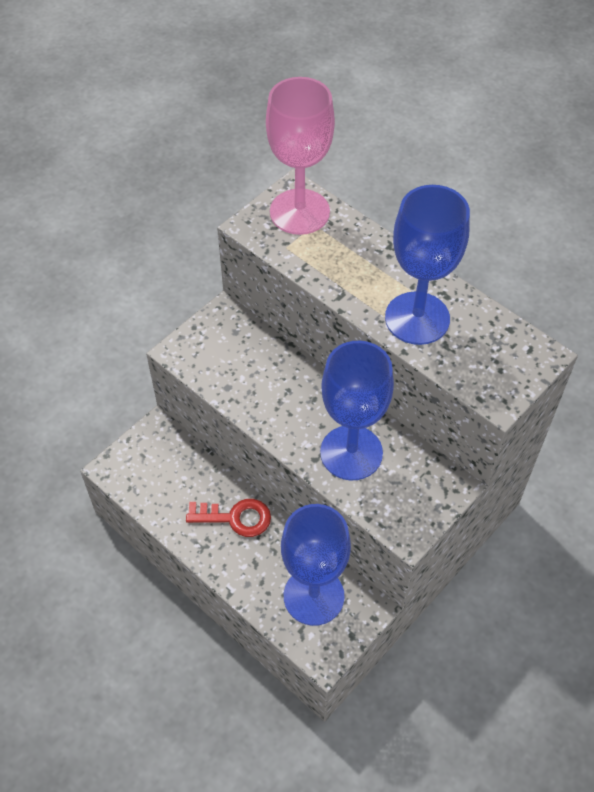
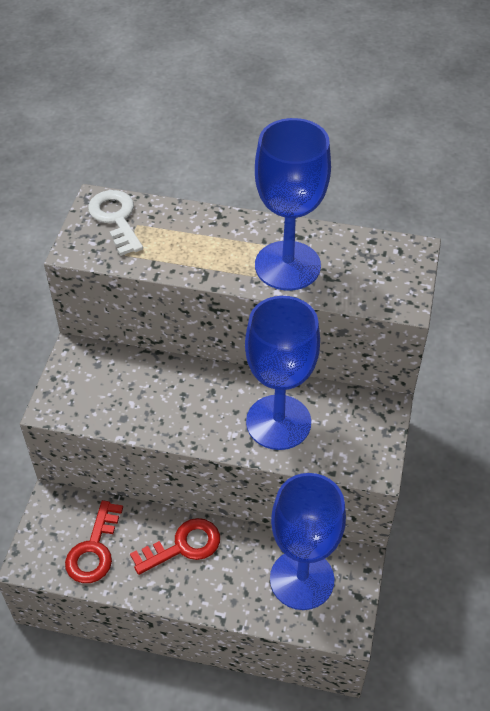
camera: 30 degrees left, 5 degrees down
pink goblet [266,77,335,235] -> white key [88,190,143,256]
none -> red key [65,500,123,583]

